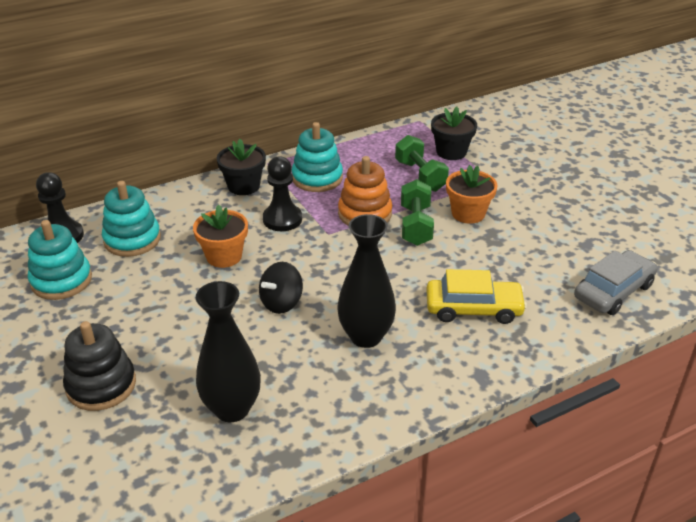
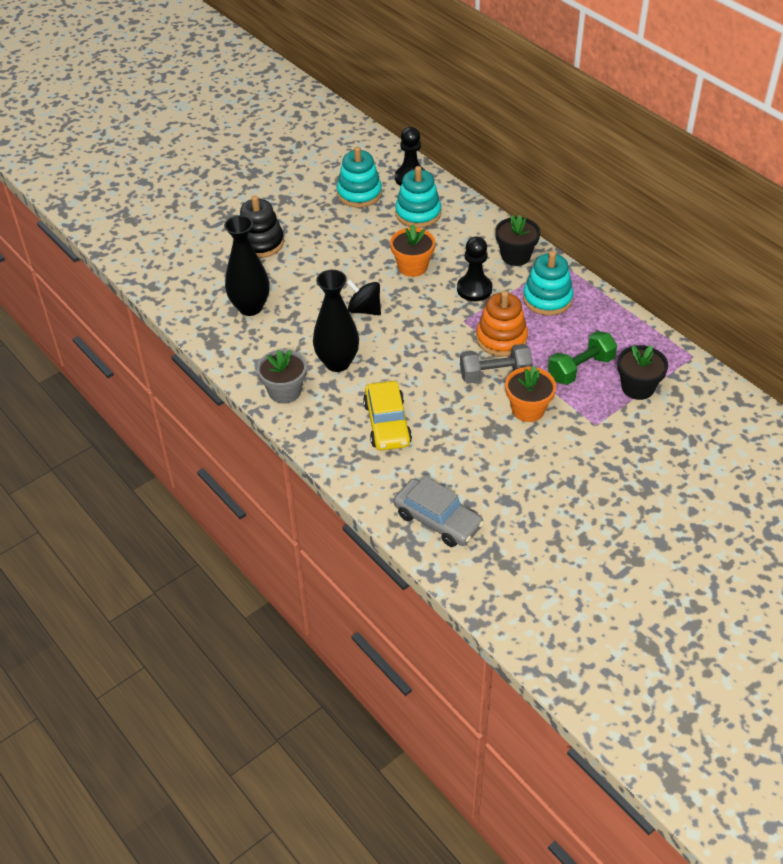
camera: 80 degrees right, 10 degrees up
green dumbbell [401,179,434,246] -> grey dumbbell [460,344,533,384]
none -> grey flower pot [257,349,307,404]

